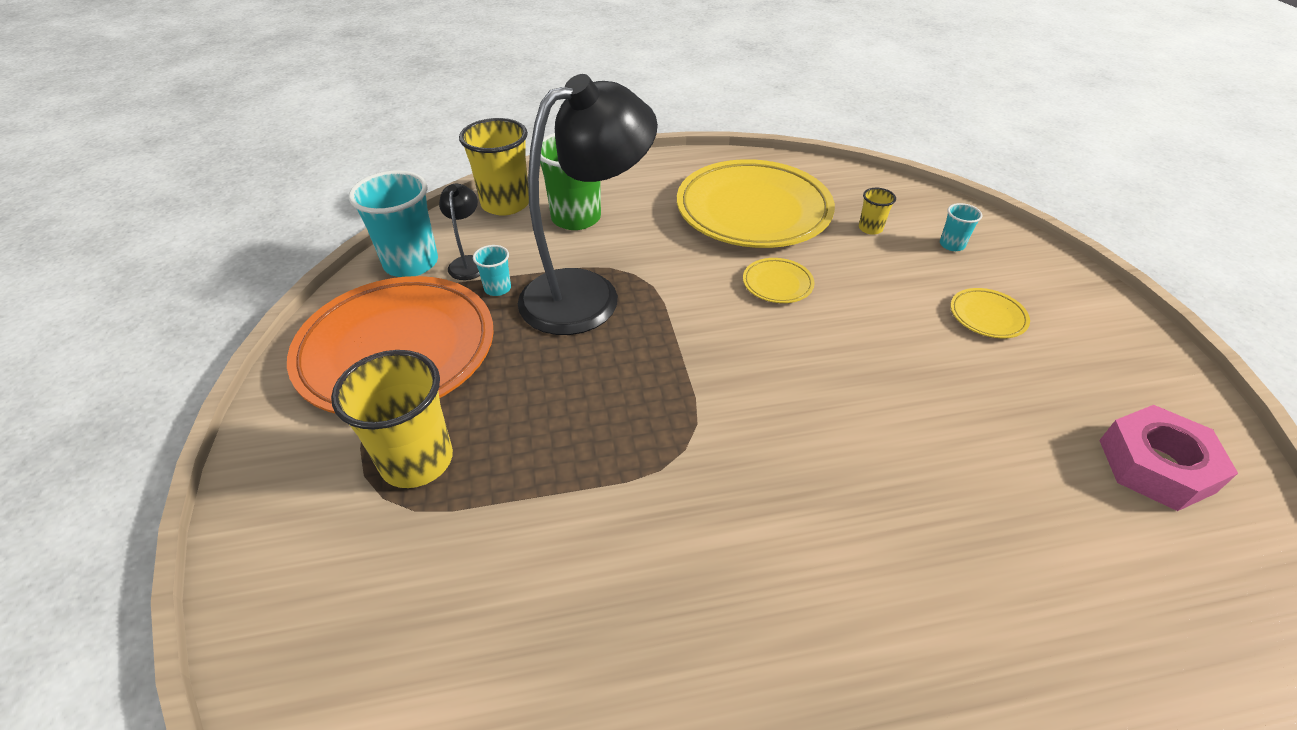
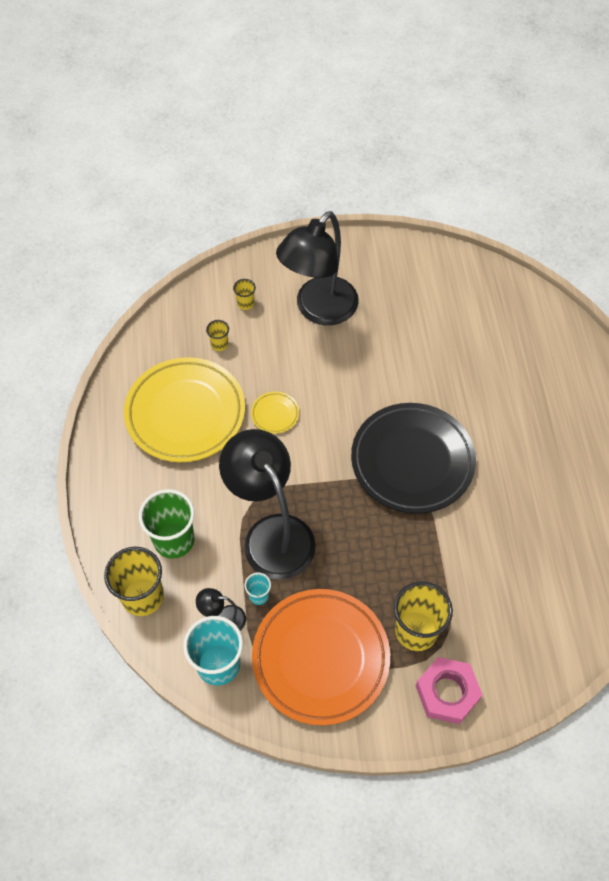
camera: 85 degrees left, 15 degrees up
turquoise cup [940,203,982,251] -> yellow cup [233,279,256,310]
yellow plate [951,288,1030,338] -> black lamp [276,211,359,325]
pink nut [1099,405,1238,511] -> pink nut moved to [416,657,483,724]
none -> black plate [351,403,476,514]

